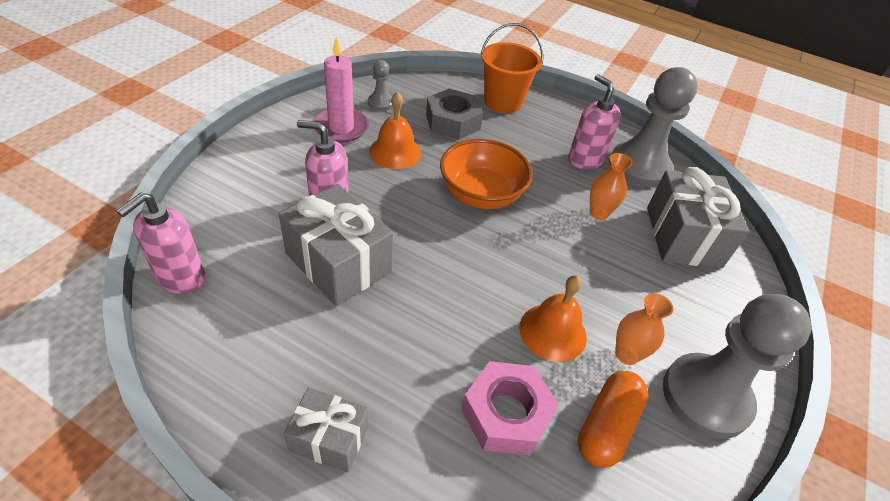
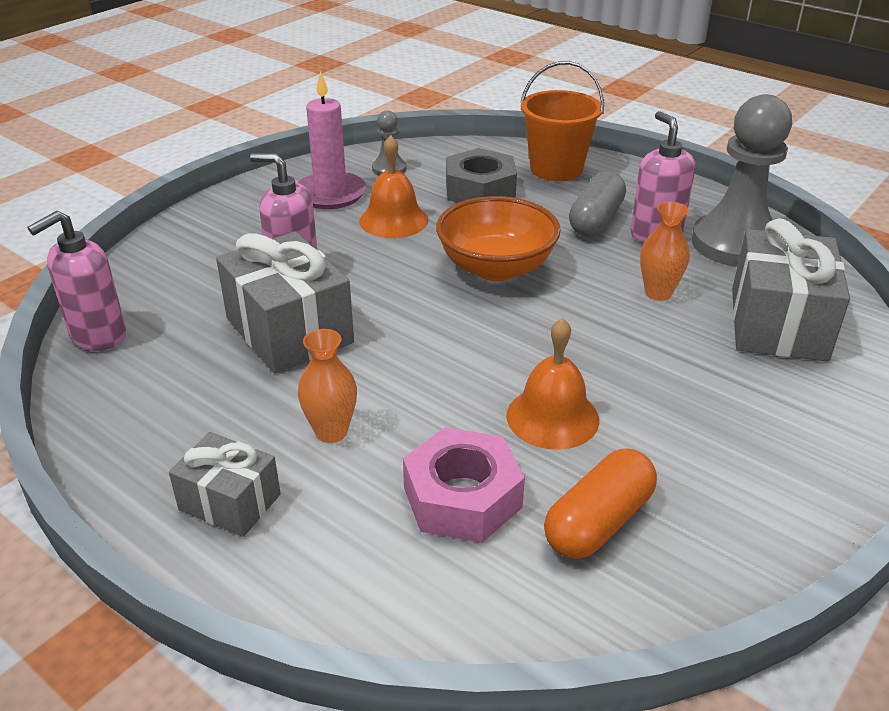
camera: 15 degrees right, 10 degrees down
orange vase [615,293,673,365] -> orange vase moved to [298,329,357,443]
grey pawn [663,294,812,439] -> none
none -> grey capsule [569,171,626,236]

